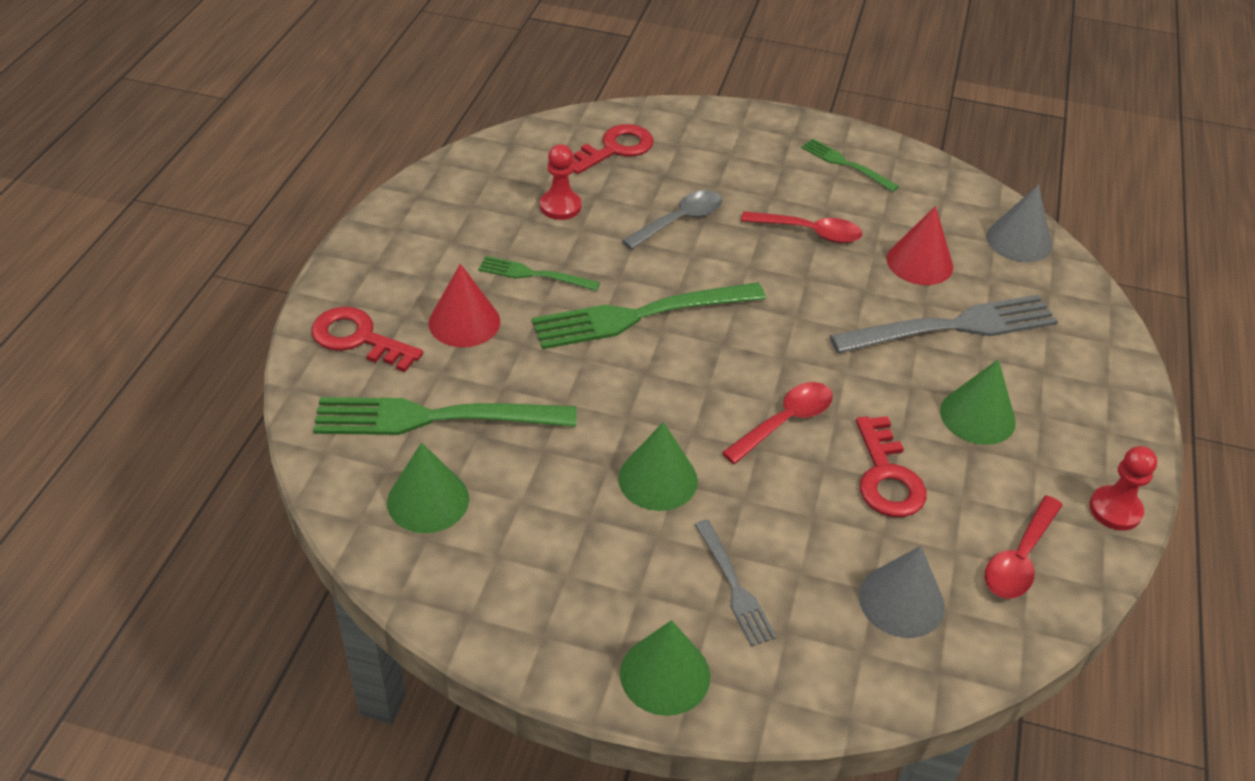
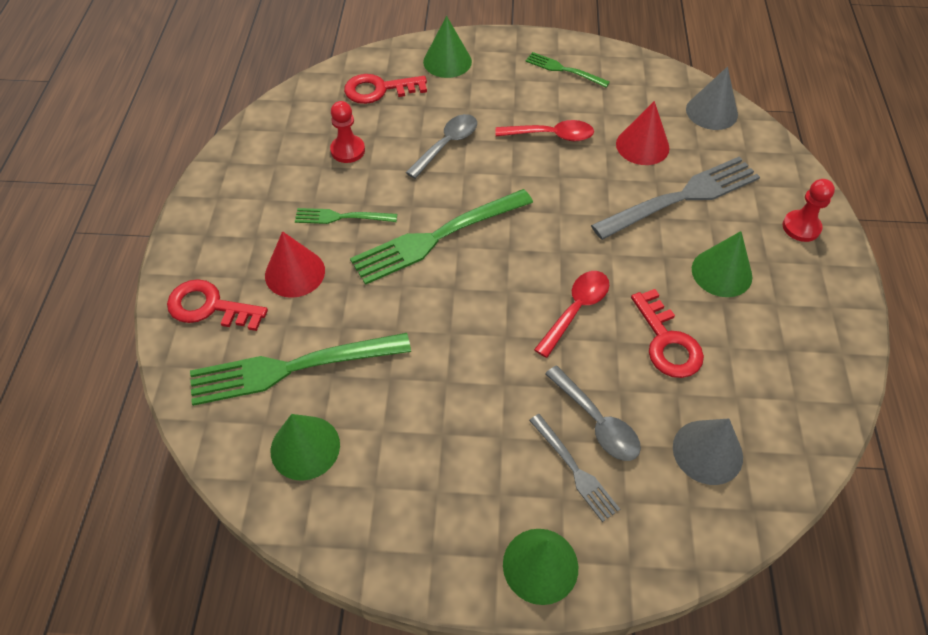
camera: 10 degrees left, 10 degrees up
red key [573,124,654,174] -> red key turned 135 degrees counterclockwise [344,74,427,104]
green cone [618,422,698,511] -> green cone moved to [423,16,472,78]
red spoon [985,496,1063,599] -> none
red pawn [1089,446,1157,531] -> red pawn moved to [783,179,835,242]
none -> grey spoon [545,366,641,461]

